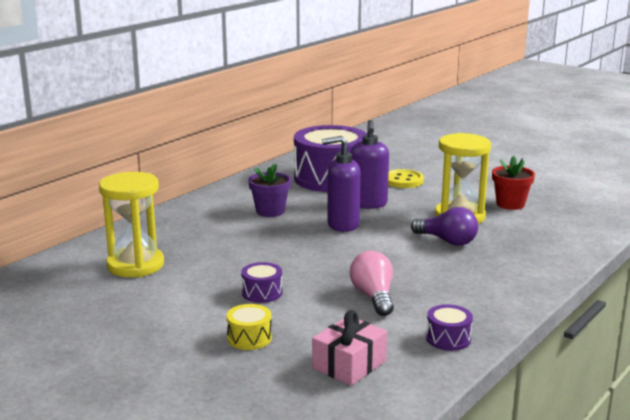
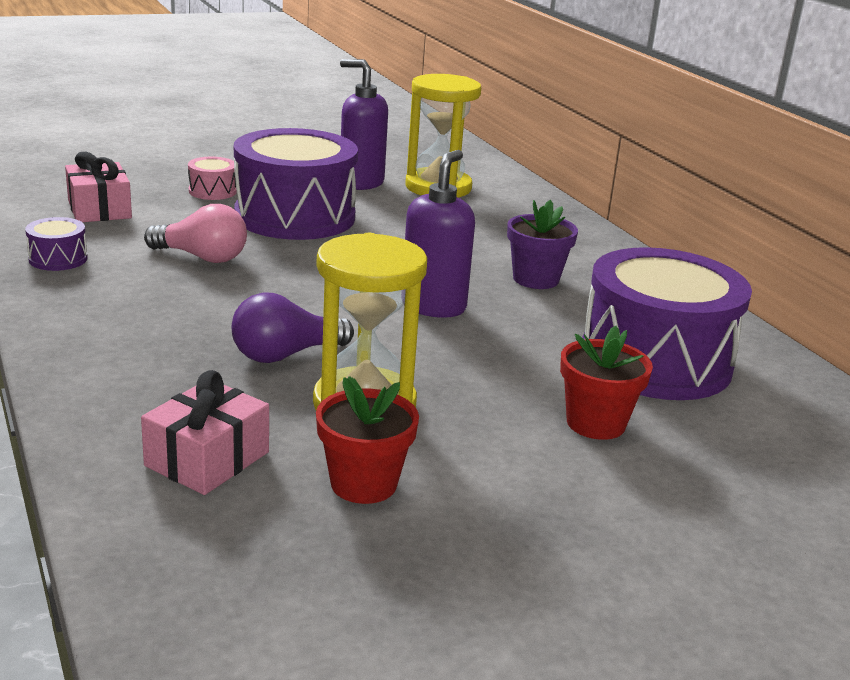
camera: 115 degrees right, 5 degrees up
yellow drum [226,304,272,350] -> pink drum [188,156,237,200]
purple drum [241,262,282,303] -> purple drum [234,128,358,240], size x2.43
purple soap dispenser [351,120,389,209] -> purple soap dispenser moved to [340,59,388,190]
yellow button [388,169,424,188] -> red flower pot [560,326,653,440]
none -> pink gift [141,370,269,495]

